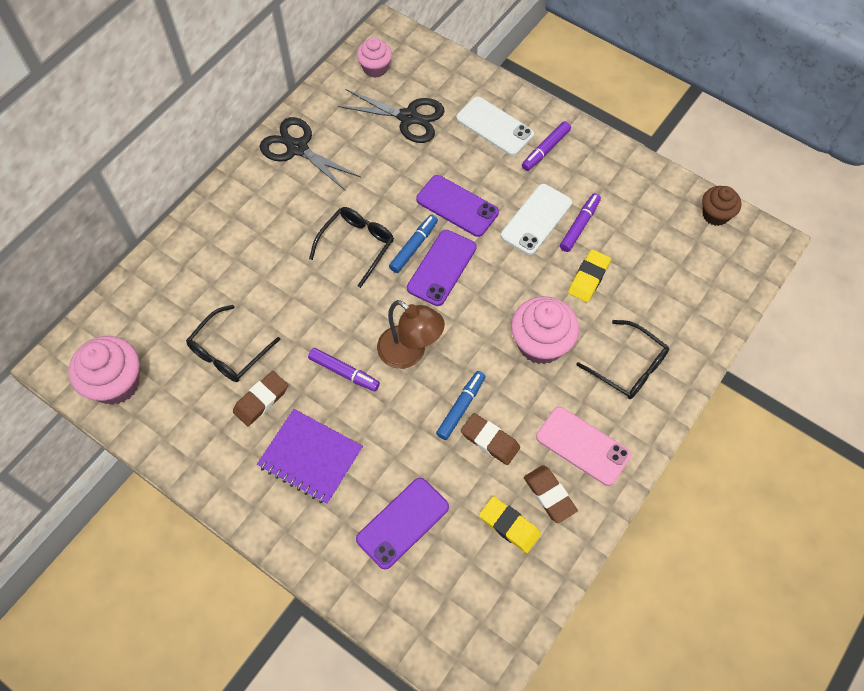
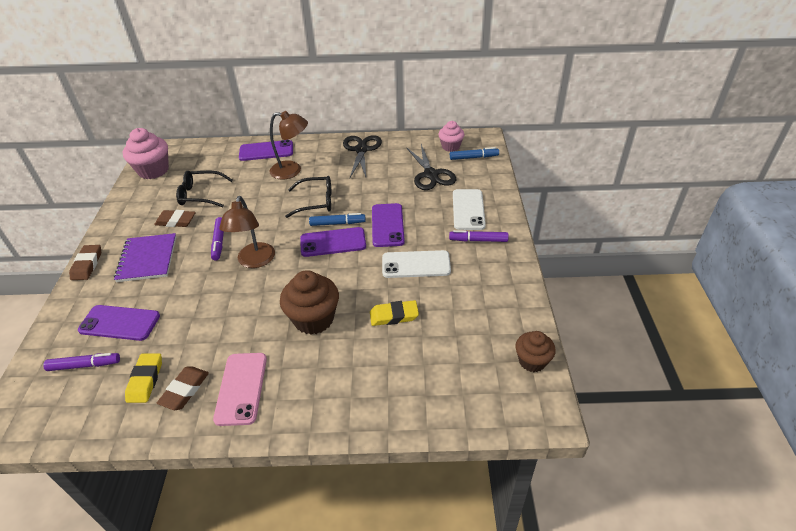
camera: 55 degrees right, 20 degrees down
blue marker [436,371,486,440] -> blue marker moved to [450,147,499,160]
brown eraser [461,413,520,465] -> brown eraser moved to [69,245,101,280]
pink cupcake [511,296,579,364] -> brown cupcake [280,270,339,334]
purple marker [560,193,601,252] -> purple marker moved to [43,353,120,371]
black glasses [576,320,669,399] -> none
none -> purple phone [239,140,293,161]
none -> brown lamp [269,111,308,180]

